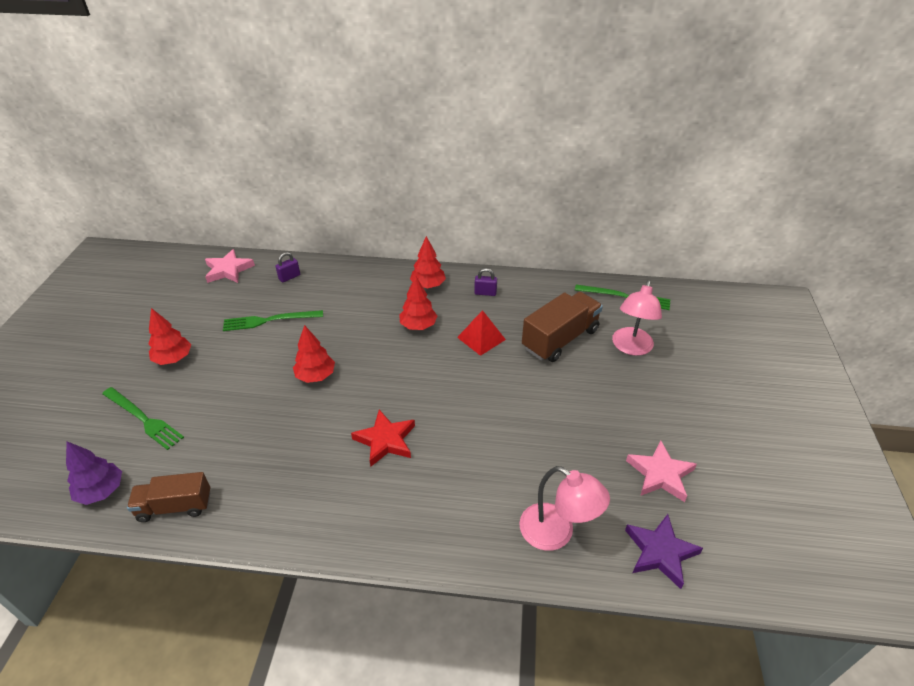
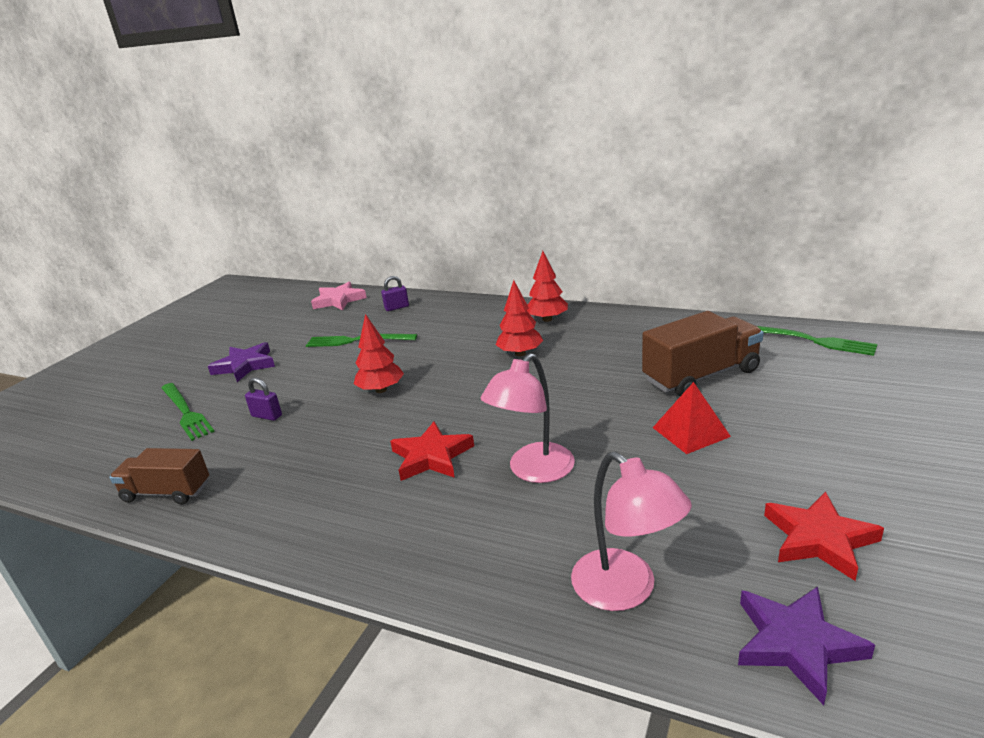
camera: 20 degrees right, 15 degrees down
purple tree [66,441,122,505] -> none
red tree [148,308,191,365] -> purple star [208,342,275,382]
red pyramid [457,310,506,356] -> red pyramid moved to [653,382,731,454]
purple padlock [474,268,497,296] -> purple padlock moved to [245,377,282,421]
pink lamp [612,280,662,356] -> pink lamp moved to [480,353,575,483]
pink star [626,440,697,502] -> red star [764,492,884,581]

